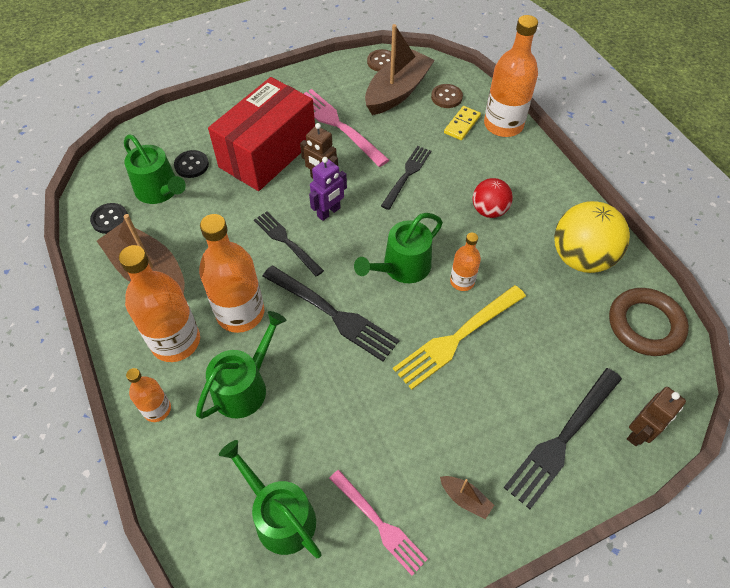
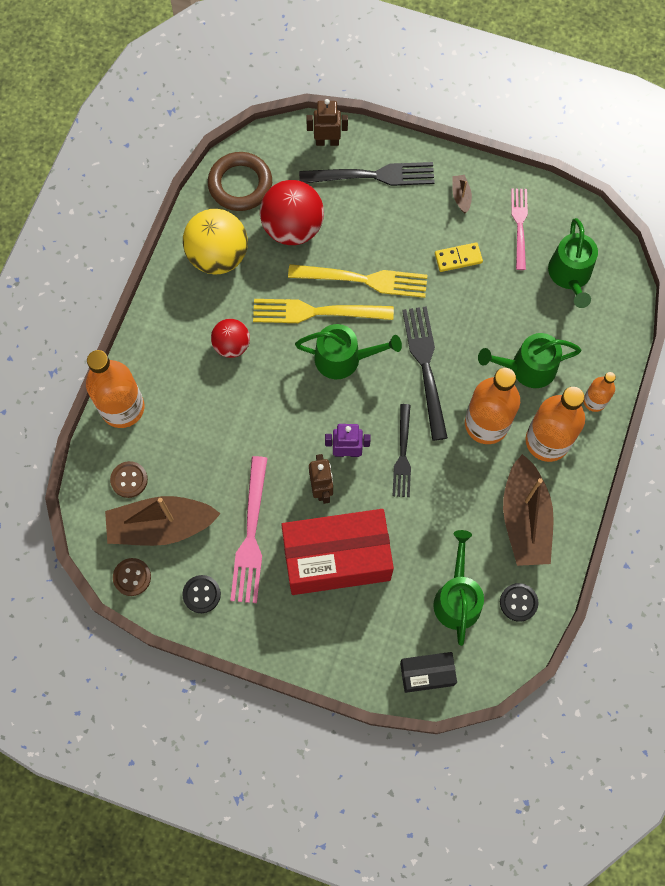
camera: 135 degrees left, 15 degrees up
black button [174,150,209,178] -> black button moved to [182,575,221,613]
black fork [381,146,431,210] -> none
yellow domino [444,106,481,140] -> yellow domino moved to [435,242,483,272]
orange bottle [450,233,481,291] -> yellow fork [253,299,394,323]
none -> red ball [260,180,324,245]
none -> black box [400,652,457,693]

